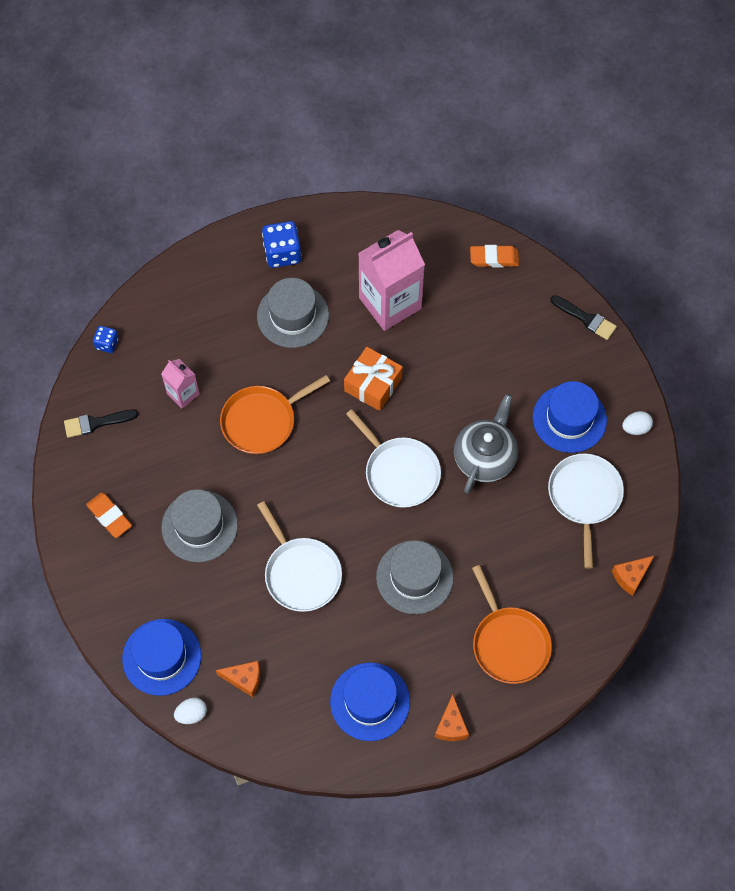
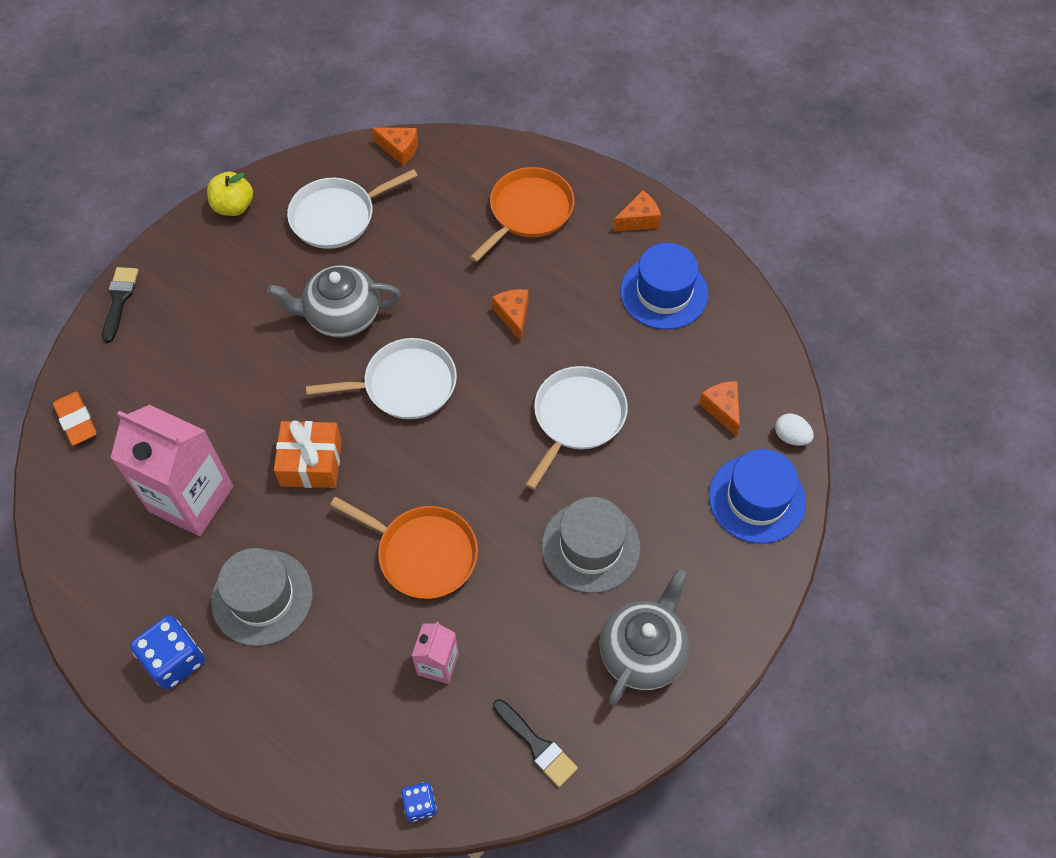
camera: 120 degrees left, 5 degrees down
orange eraser [86,492,132,538] -> grey teapot [600,568,689,705]
white pan [346,409,441,508] -> white pan turned 60 degrees clockwise [306,338,457,419]
grey hat [376,540,454,614] -> orange cheese [492,289,528,341]
blue hat [533,381,607,453] -> none
white egg [622,411,653,435] -> yellow apple [207,172,253,216]

